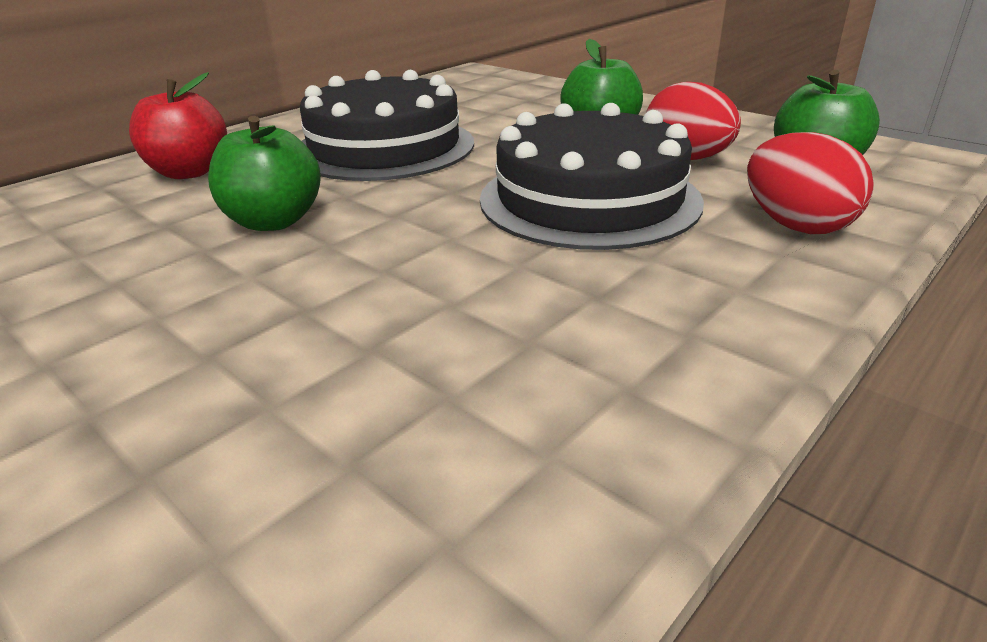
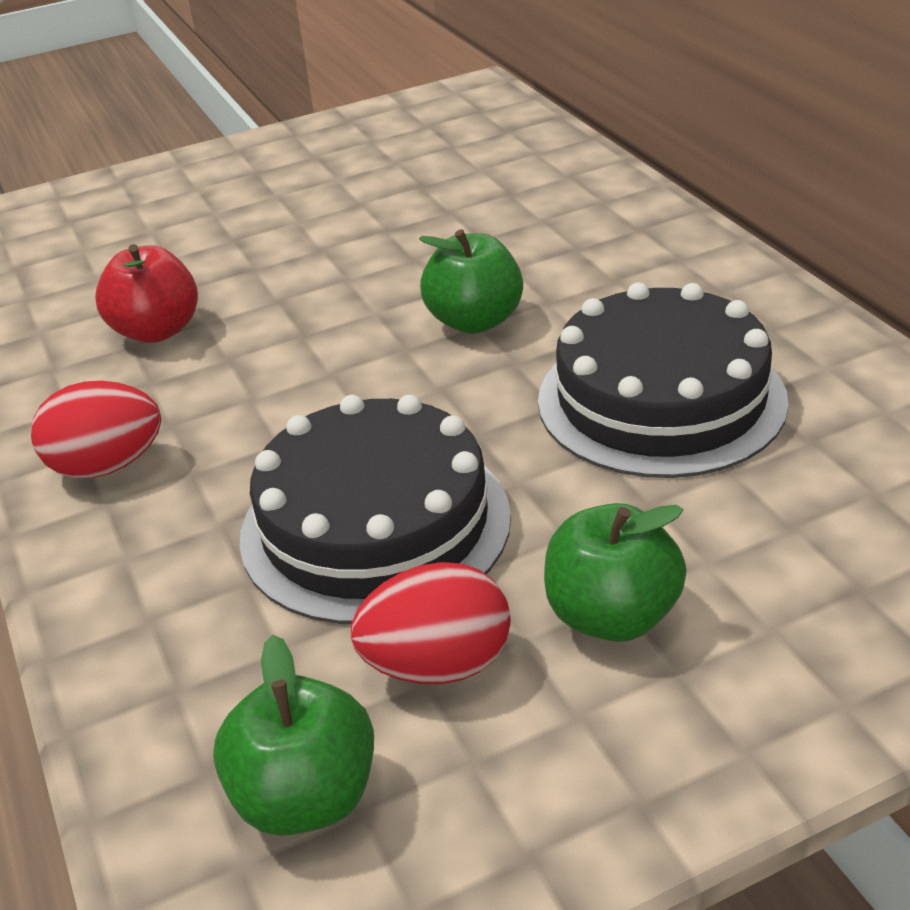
camera: 115 degrees right, 5 degrees up
red apple [129,72,227,179] -> red apple moved to [95,244,198,343]
red egg [747,132,874,234] -> red egg moved to [31,381,161,478]

